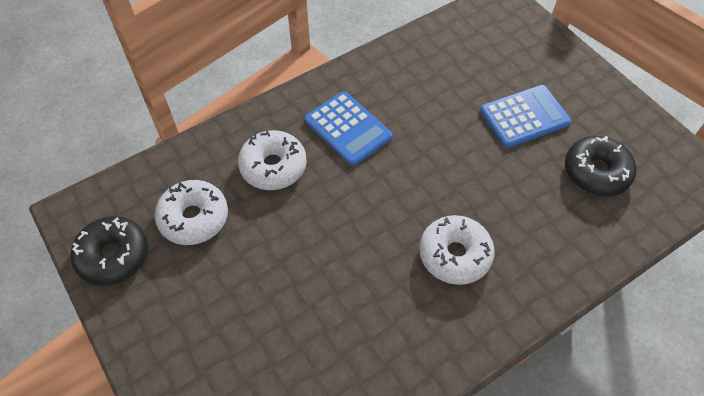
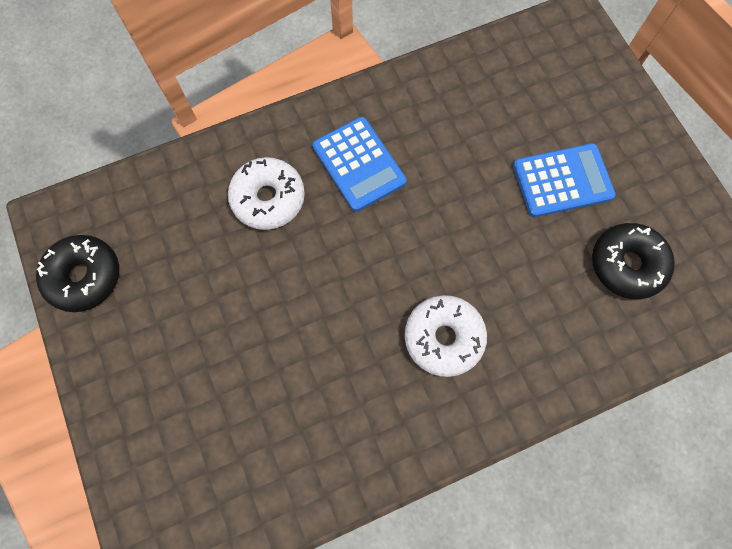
camera: 10 degrees right, 15 degrees up
white donut [155,180,228,245] -> none

